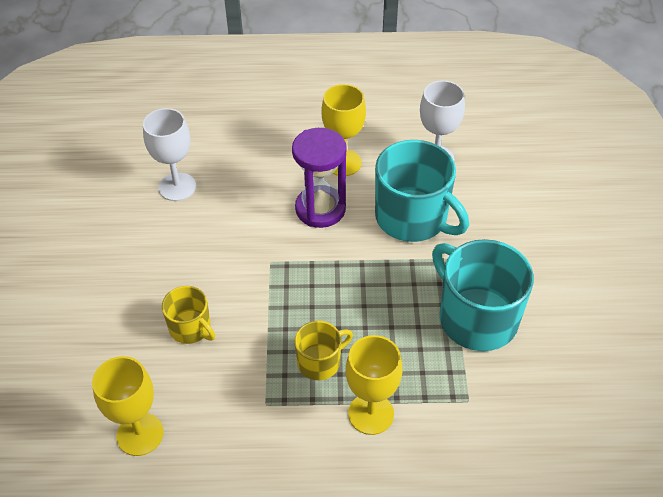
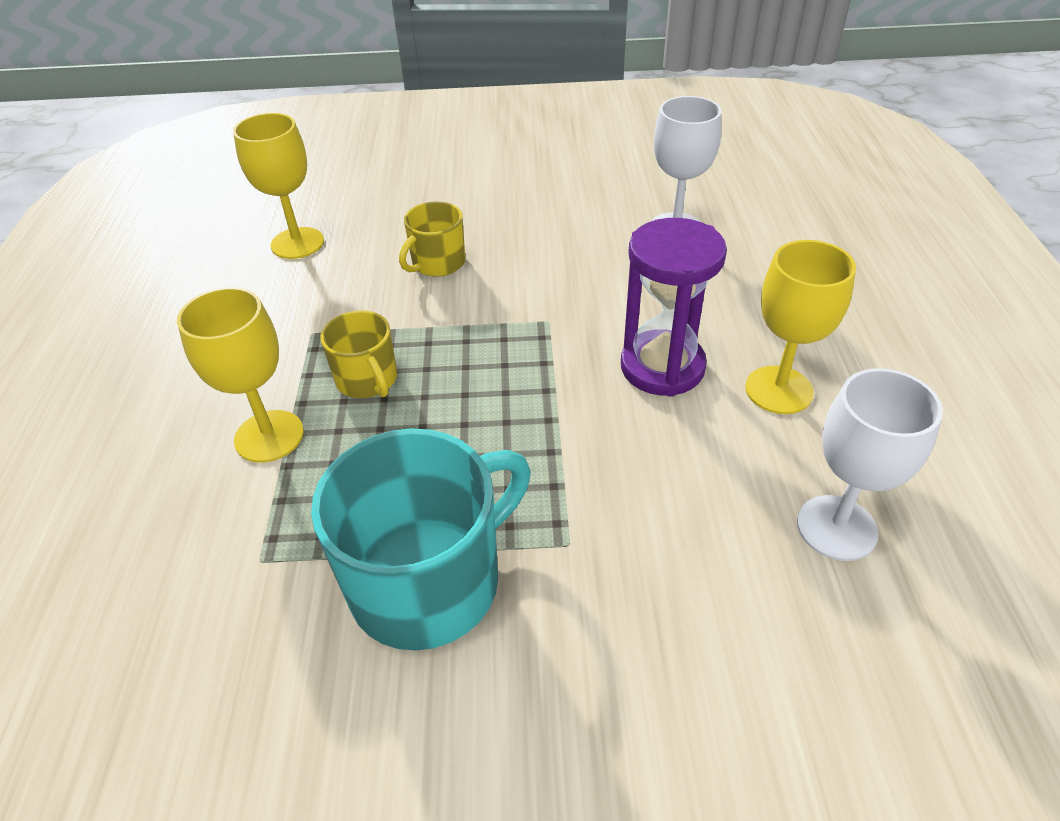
camera: 90 degrees right, 5 degrees down
turquoise mug [375,140,469,242] -> none

